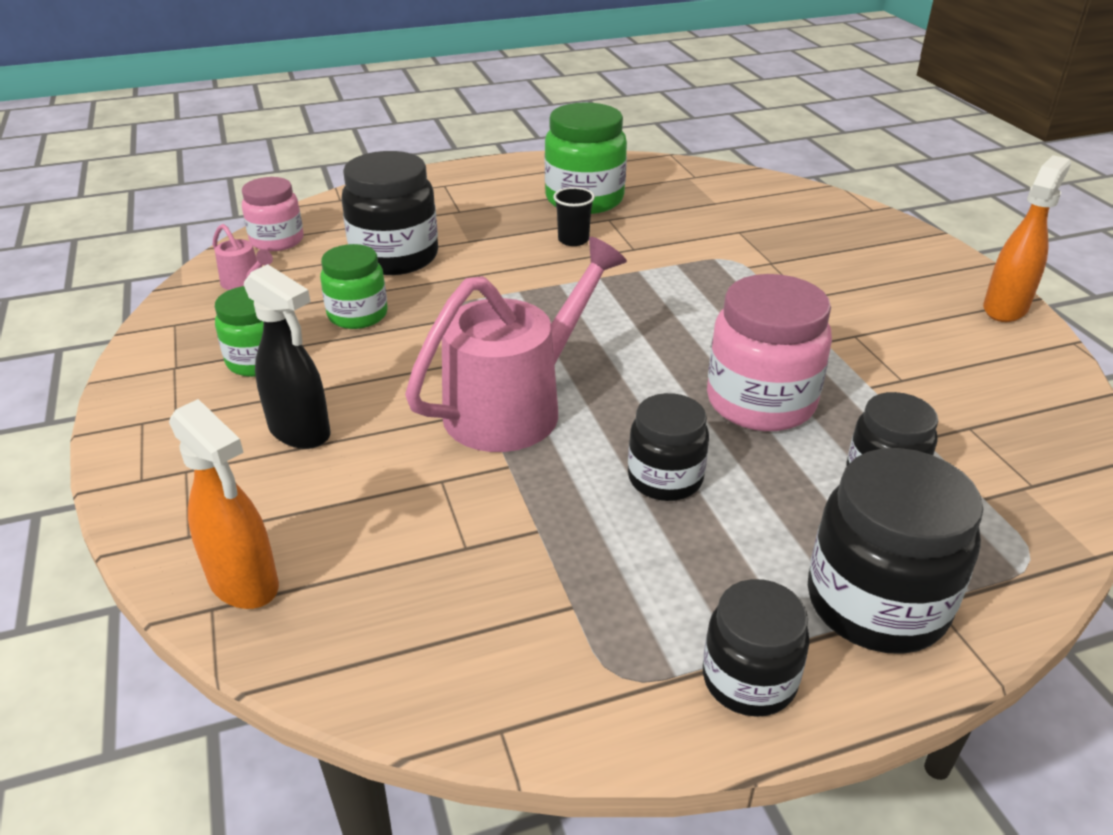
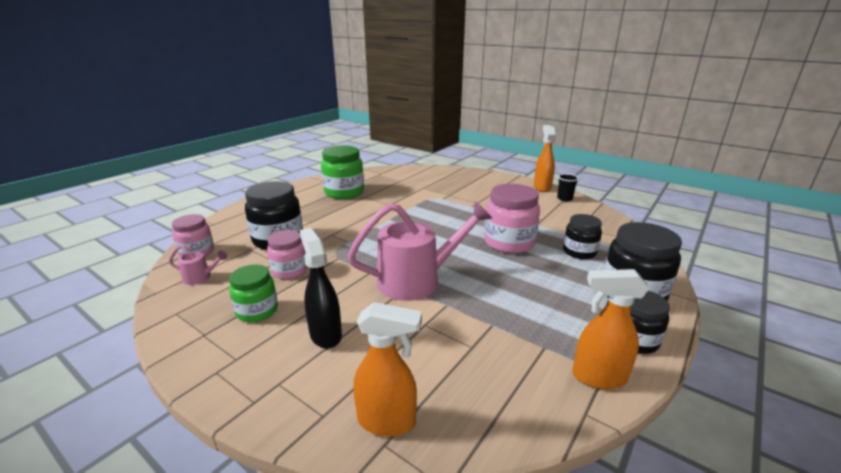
camera: 35 degrees left, 10 degrees down
black spray bottle [244,264,331,449] -> black spray bottle turned 120 degrees counterclockwise [300,228,342,349]
green jar [320,244,388,329] -> pink jar [267,230,307,279]
pink watering can [405,237,627,452] -> pink watering can turned 60 degrees clockwise [348,201,492,301]
black cup [554,187,595,246] -> black cup moved to [557,174,579,201]
black jar [628,393,709,501] -> none
none -> orange spray bottle [573,269,649,390]

